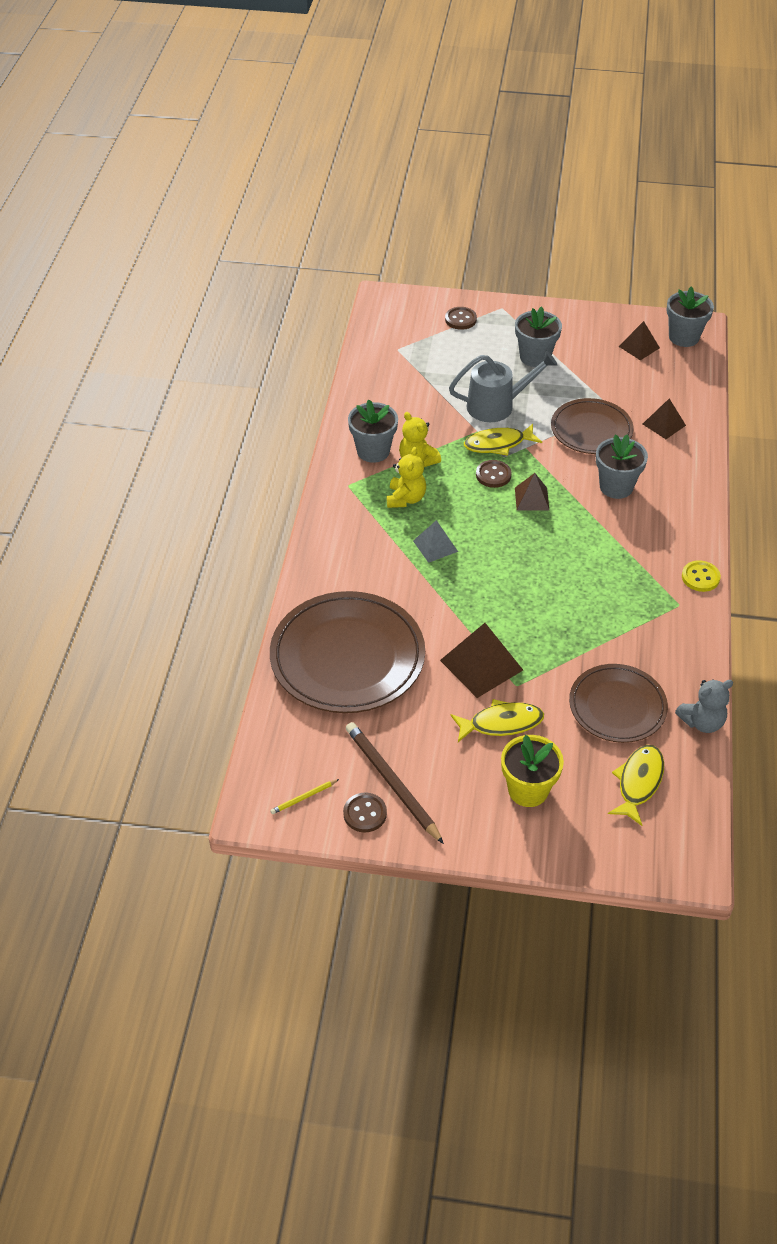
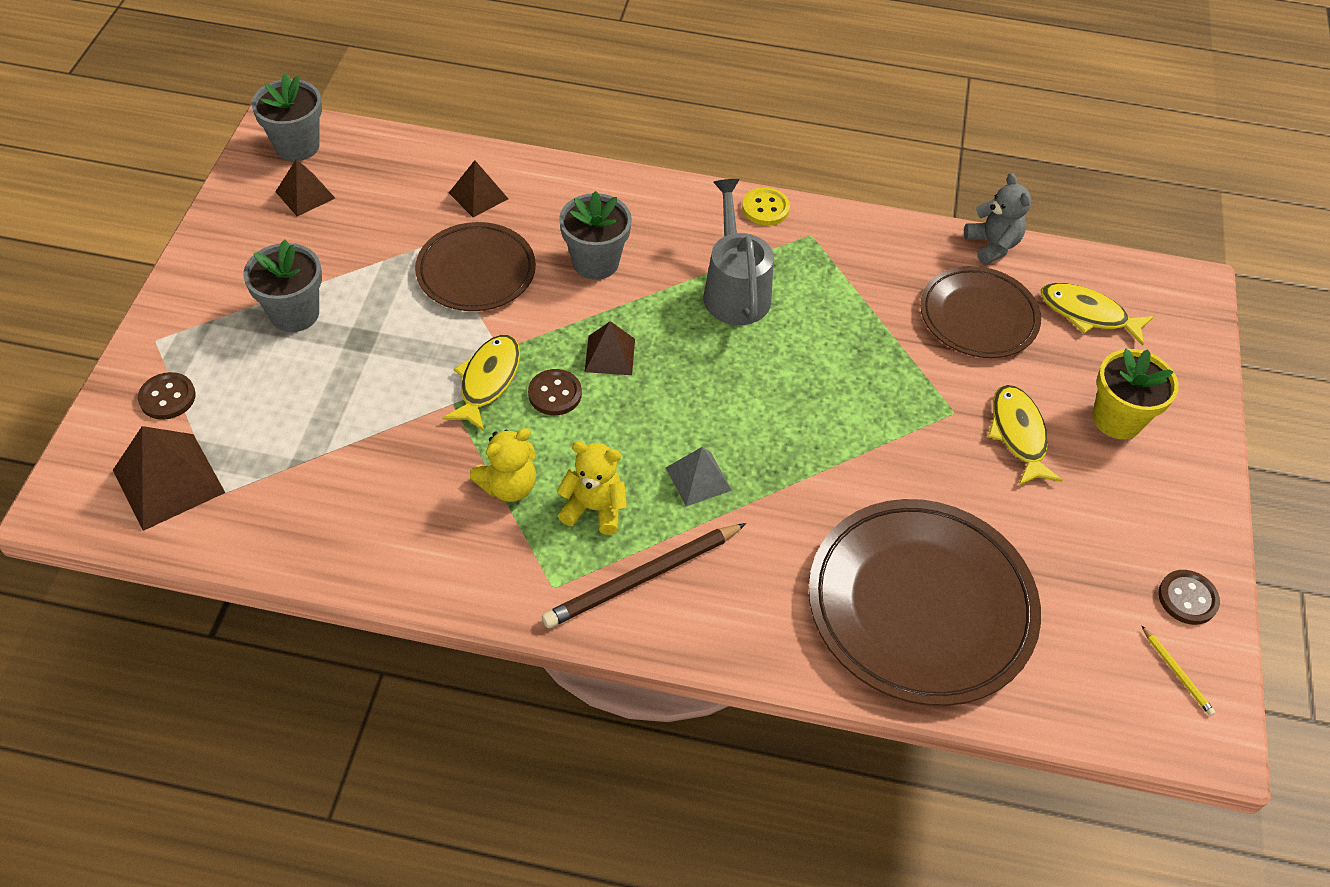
camera: 90 degrees left, 5 degrees up
brown pencil [346,722,444,844] -> brown pencil moved to [542,523,746,628]
grey flower pot [348,399,398,463] -> none
brown pyramid [440,623,523,698] -> brown pyramid moved to [113,426,225,531]
grey watering can [449,351,557,422] -> grey watering can moved to [703,179,774,325]
yellow fish [464,424,542,456] -> yellow fish turned 150 degrees counterclockwise [442,335,520,431]

